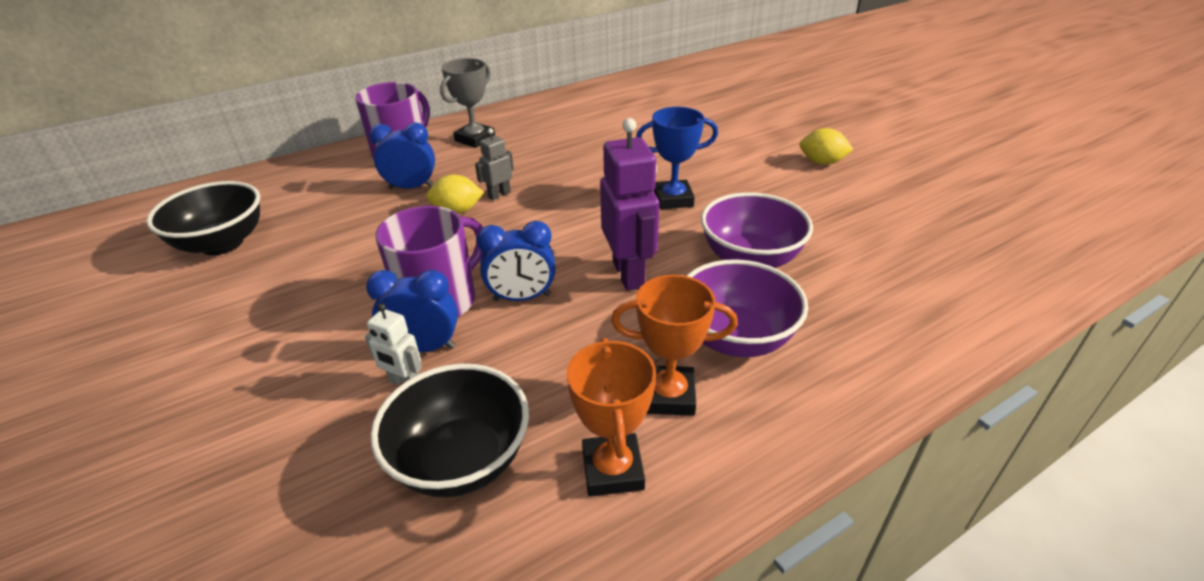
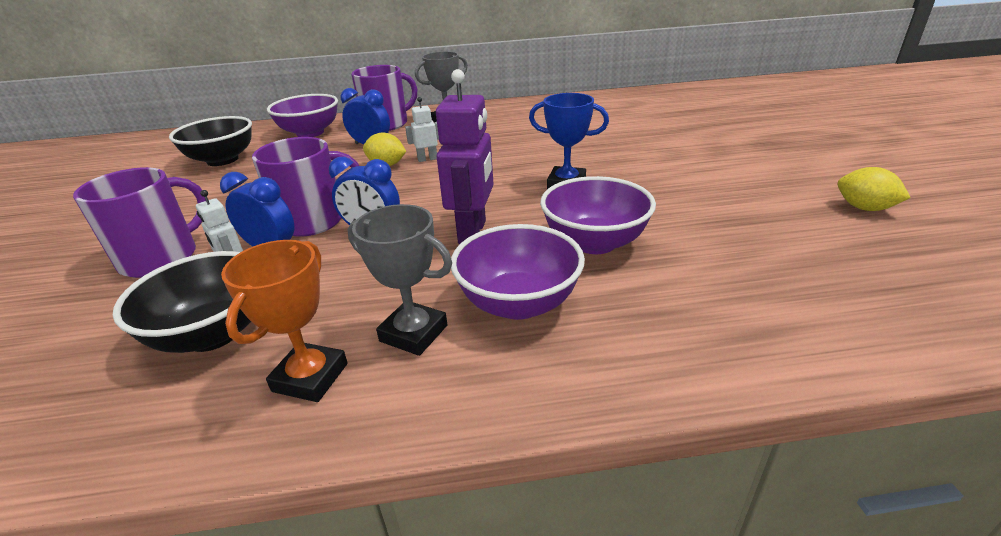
camera: 25 degrees right, 5 degrees down
grey robot [475,128,514,200] -> white robot [405,97,439,162]
orange trophy [611,275,738,416] -> grey trophy [348,204,452,356]
yellow lemon [799,128,853,165] -> yellow lemon moved to [838,167,911,211]
none -> purple mug [73,167,206,278]
none -> purple bowl [267,94,338,137]

